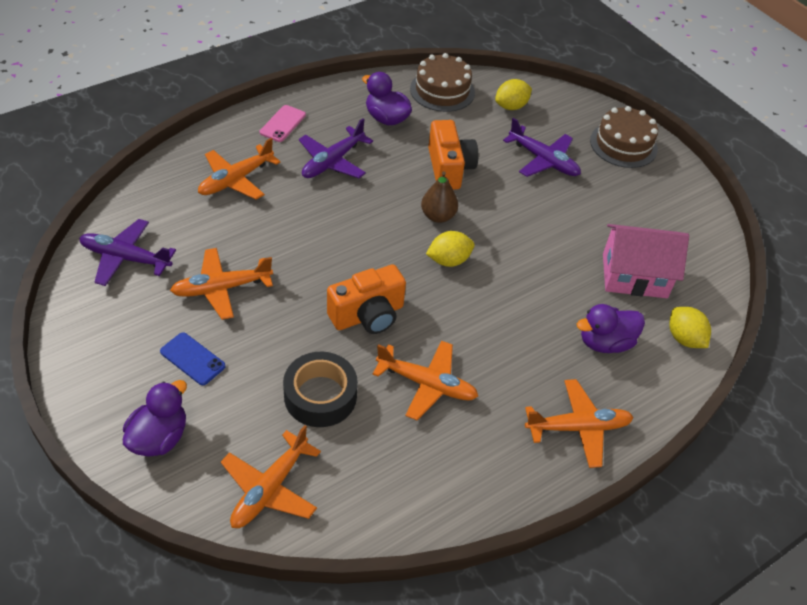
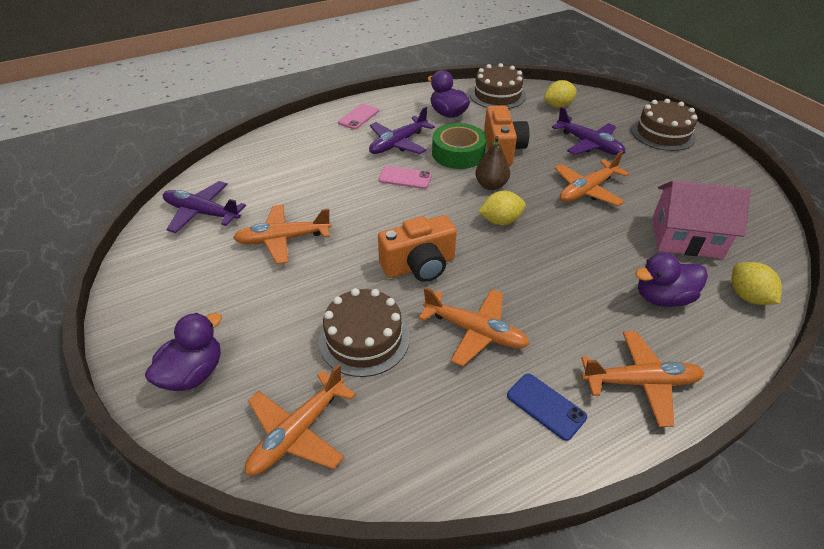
camera: 10 degrees right, 5 degrees down
blue phone [160,333,226,385] -> blue phone moved to [507,373,587,441]
orange plane [198,138,281,200] -> orange plane moved to [555,151,629,206]
black tape [283,351,358,427] -> brown cake [319,288,410,377]
none -> pink phone [378,166,432,189]
none -> green tape [432,123,487,169]

